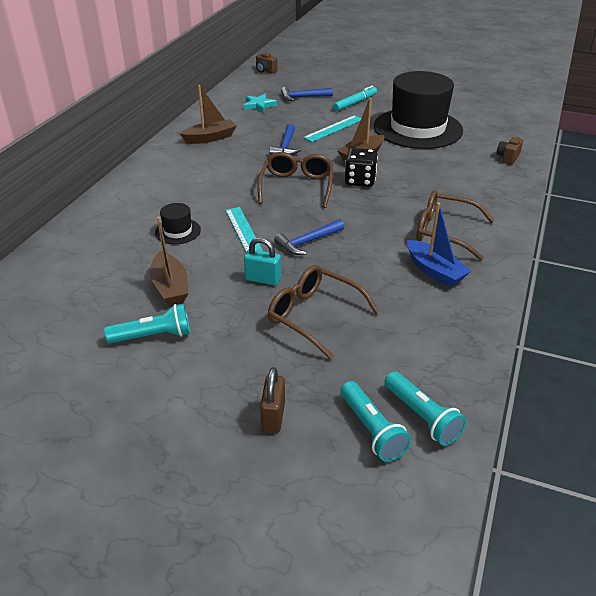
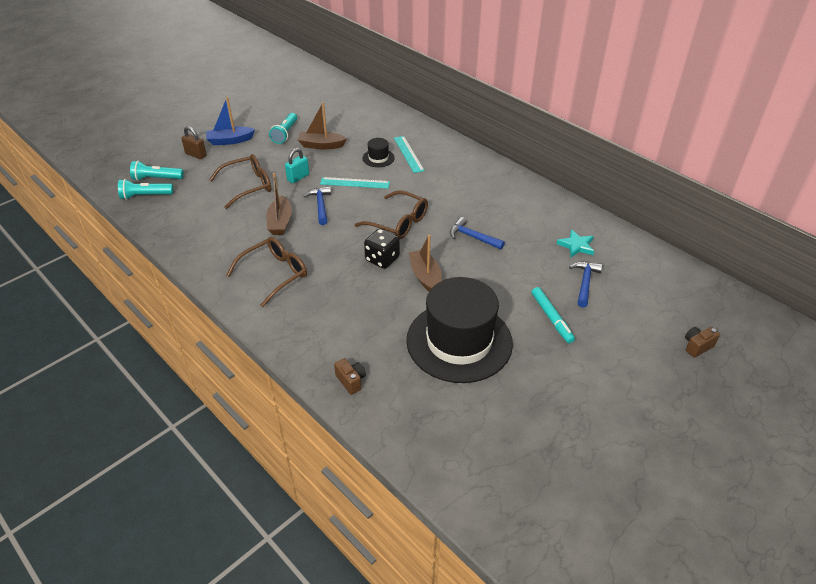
camera: 115 degrees right, 5 degrees up
brown boat [180,85,236,144] -> brown boat moved to [266,173,292,235]
brown camera [256,53,277,73] -> brown camera moved to [685,327,720,358]
turquoise ruler [303,115,361,142] -> turquoise ruler moved to [394,136,425,173]
blue boat [407,202,471,287] -> blue boat moved to [206,97,255,145]

